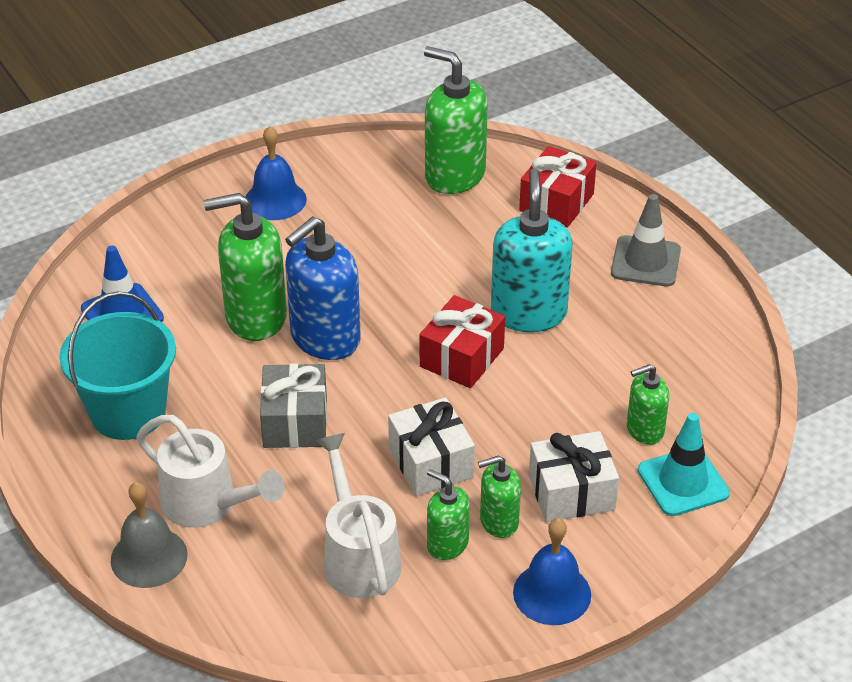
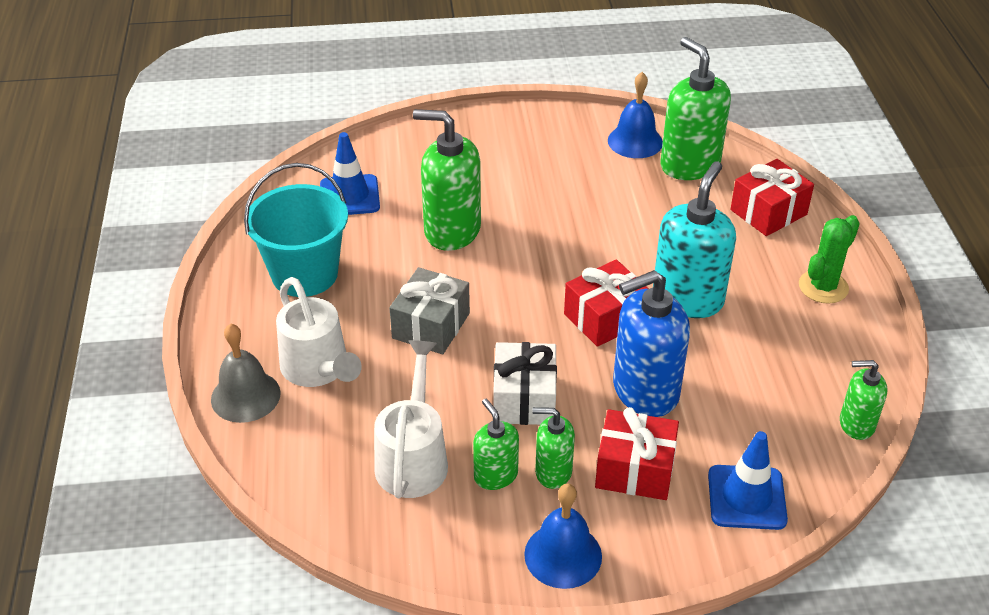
camera: 25 degrees right, 0 degrees up
blue bell [246,126,307,220] -> blue bell moved to [608,72,663,158]
blue soap dispenser [285,216,361,360] -> blue soap dispenser moved to [613,270,690,417]
white gift [529,431,619,522] -> red gift [595,407,679,500]
grey traffic cone [611,194,681,286] -> green cactus [799,215,860,304]
green soap dispenser [627,364,669,445] -> green soap dispenser moved to [840,360,888,440]
turquoise traffic cone [638,413,730,516] -> blue traffic cone [708,431,788,530]

